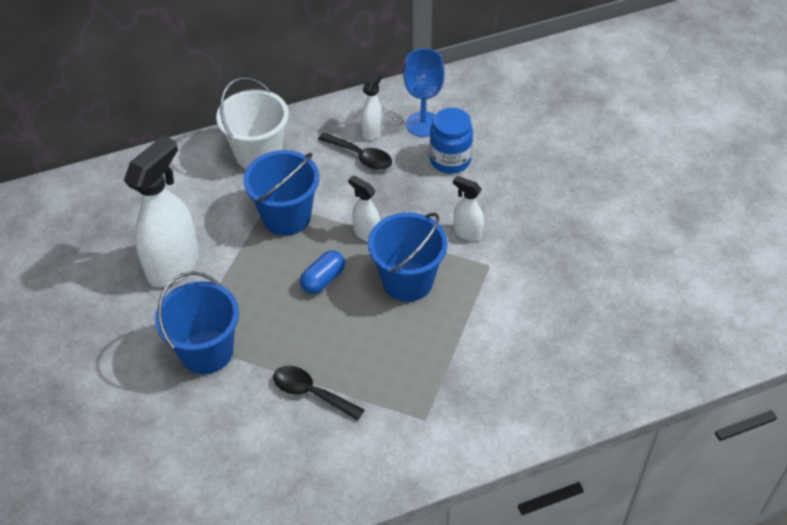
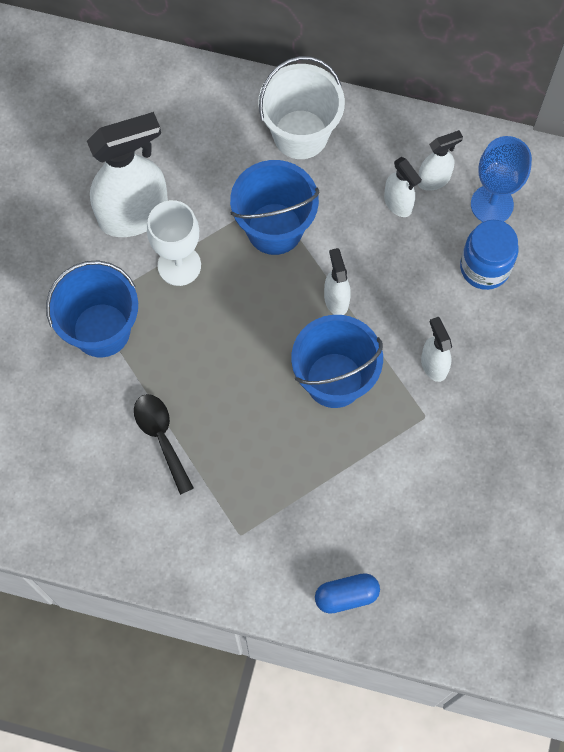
camera: 35 degrees right, 20 degrees up
blue capsule [300,250,345,294] -> blue capsule moved to [315,573,380,614]
black spoon [318,133,392,170] -> white spray bottle [384,157,422,217]
none -> white goblet [147,200,201,286]

